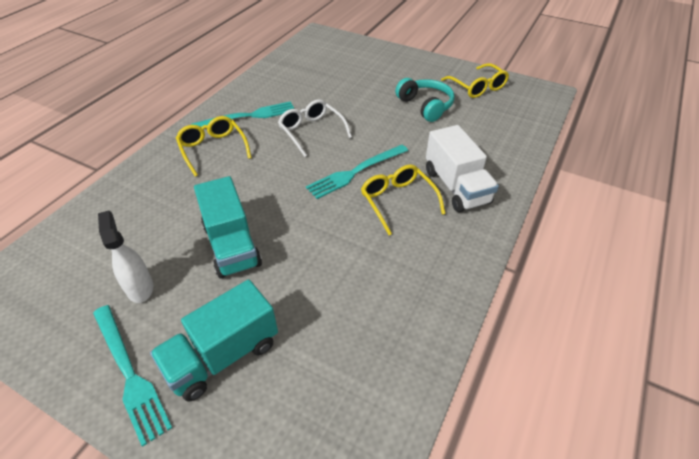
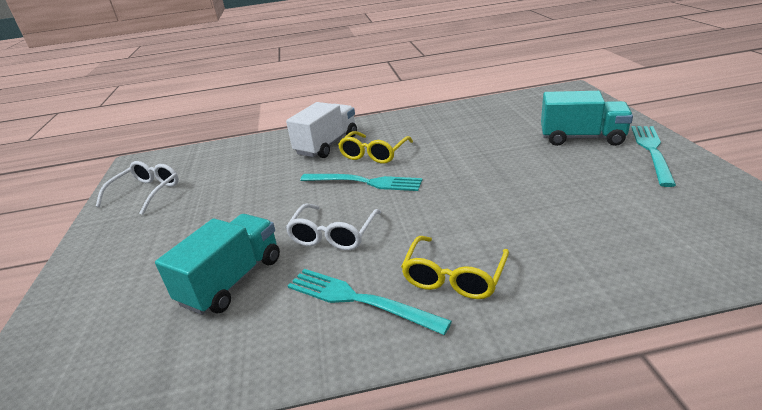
camera: 125 degrees left, 15 degrees down
white spray bottle [98,210,153,303] -> none
turquoise truck [194,176,262,278] -> turquoise truck moved to [155,214,280,315]
turquoise headphones [395,78,454,122] -> none
yellow glasses [441,63,509,98] -> white glasses [96,161,179,215]

